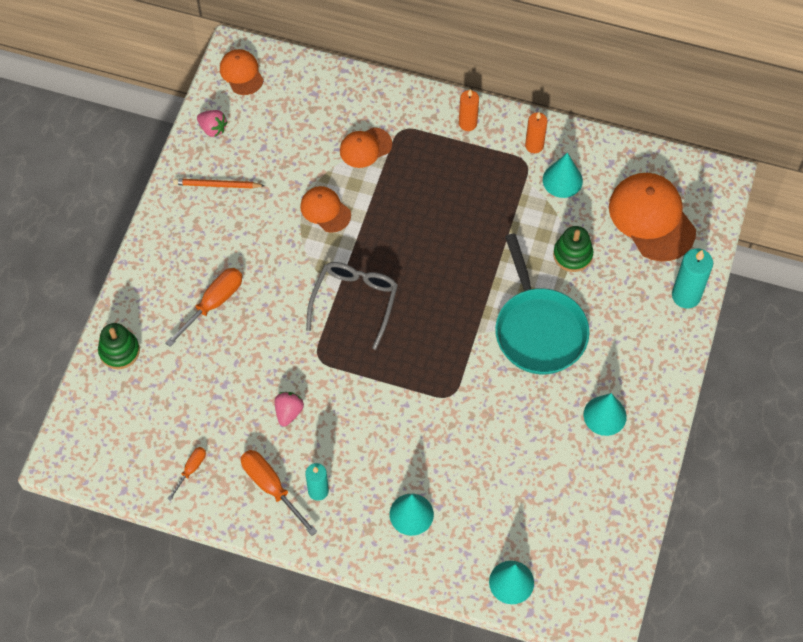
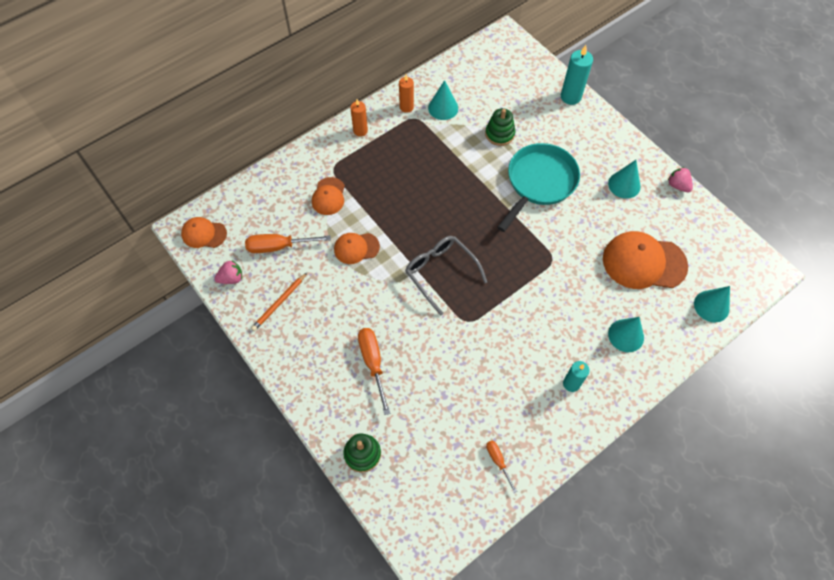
camera: 55 degrees left, 0 degrees up
orange screwdriver [241,450,317,536] -> orange screwdriver moved to [245,234,331,253]
pink strawberry [275,392,304,427] -> pink strawberry moved to [668,167,693,193]
turquoise pan [495,233,589,374] -> turquoise pan turned 75 degrees counterclockwise [497,143,580,232]
orange cap [609,173,696,261] -> orange cap moved to [603,231,688,289]

